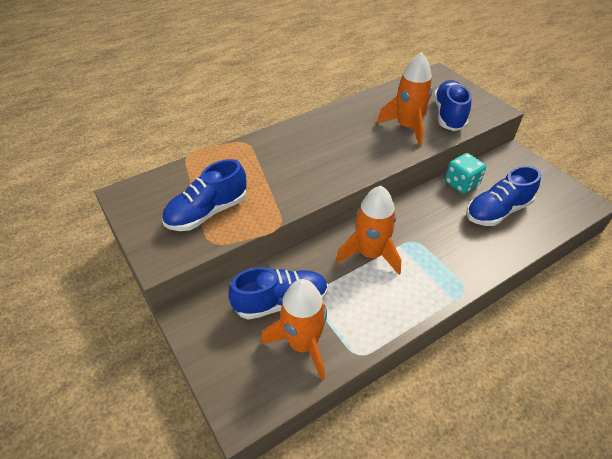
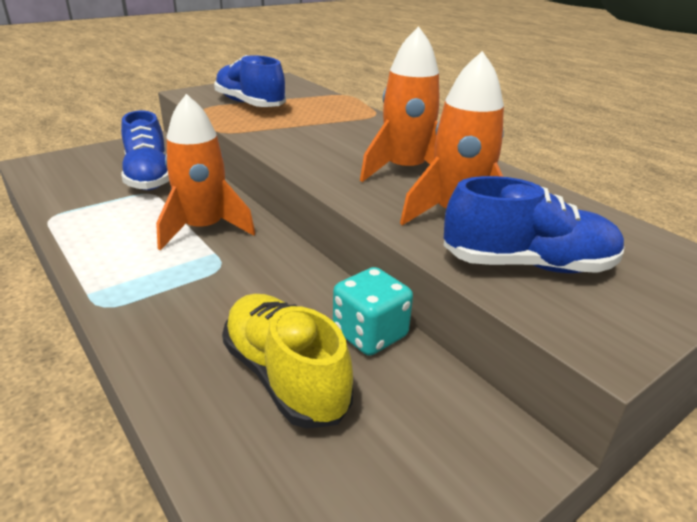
camera: 85 degrees right, 15 degrees down
orange rocket [261,279,327,380] -> orange rocket moved to [360,26,439,182]
blue shoe [467,166,541,226] -> yellow shoe [222,294,353,429]

